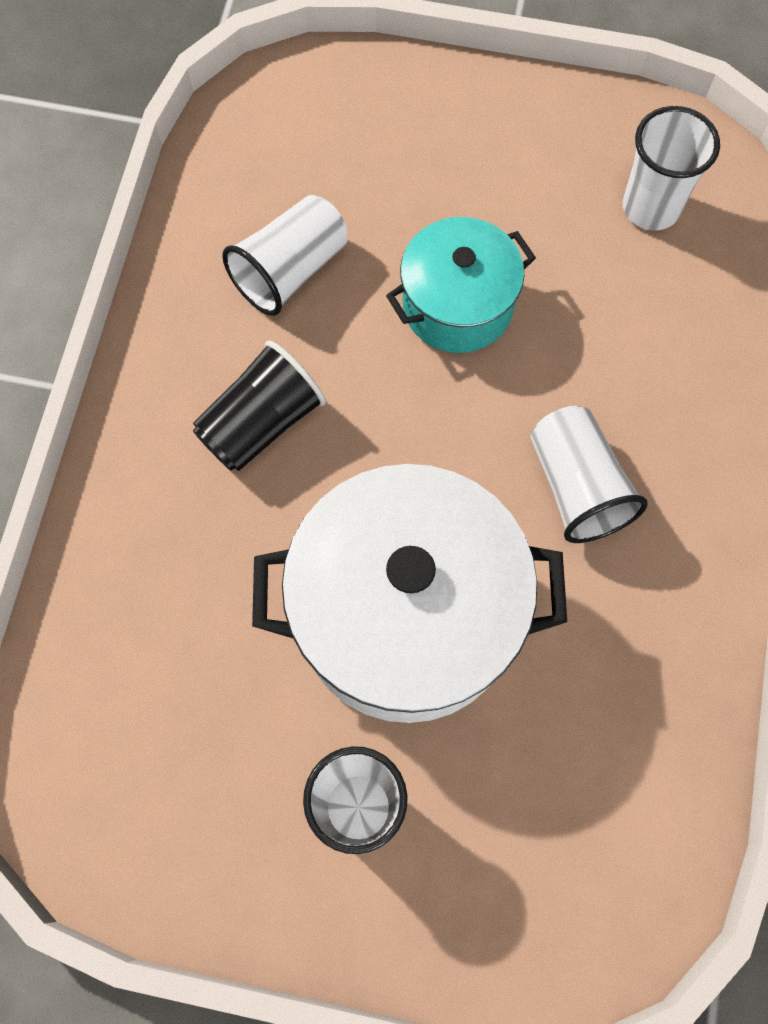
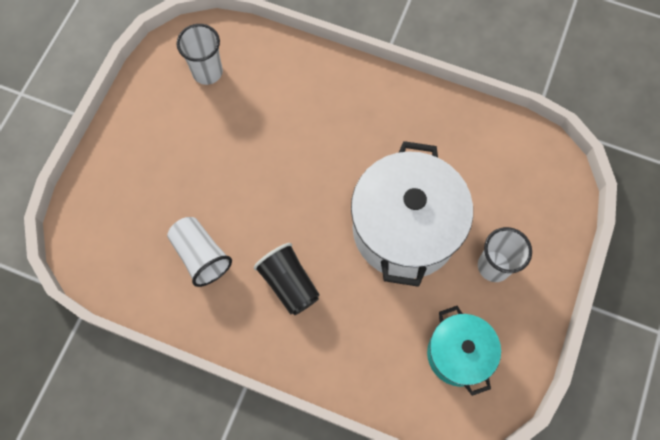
camera: 80 degrees left, 0 degrees up
turquoise pot [386,217,536,353] -> turquoise pot moved to [427,306,501,396]
white cup [530,406,648,543] -> none

